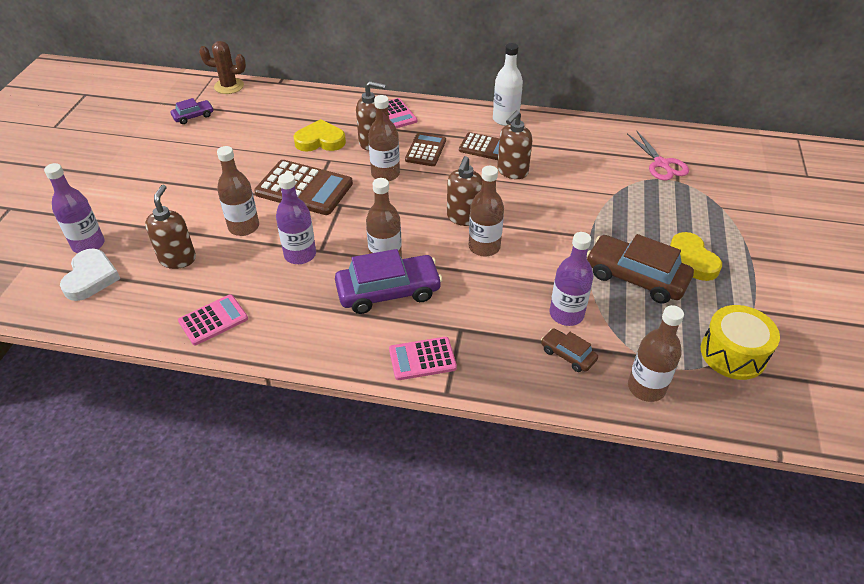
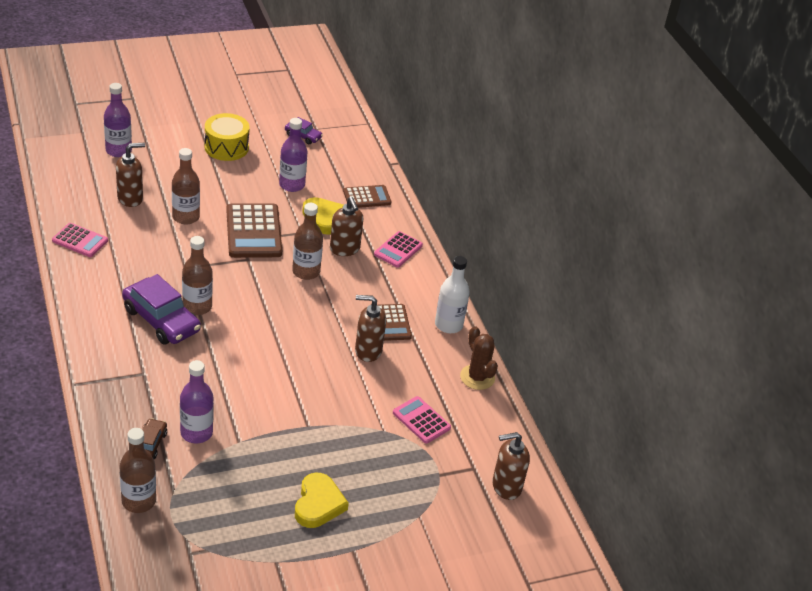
camera: 55 degrees right, 5 degrees down
white heart [60,249,120,301] -> none
brown cactus [199,41,246,94] -> brown cactus moved to [460,326,498,390]
purple bottle [276,173,316,264] -> purple bottle moved to [279,118,307,192]
pink calculator [389,337,457,380] -> pink calculator moved to [393,396,451,444]
brown calculator [405,133,446,166] -> brown calculator moved to [343,185,391,208]
brown soap dispenser [447,156,482,226] -> brown soap dispenser moved to [492,432,530,500]
brown bottle [469,166,504,257] -> none
brown car [587,234,694,304] -> none
pink scissors [627,130,689,180] -> none
yellow heart [670,232,722,281] -> yellow heart turned 150 degrees clockwise [295,473,349,528]
yellow drum [701,305,780,380] -> yellow drum moved to [205,113,250,161]

